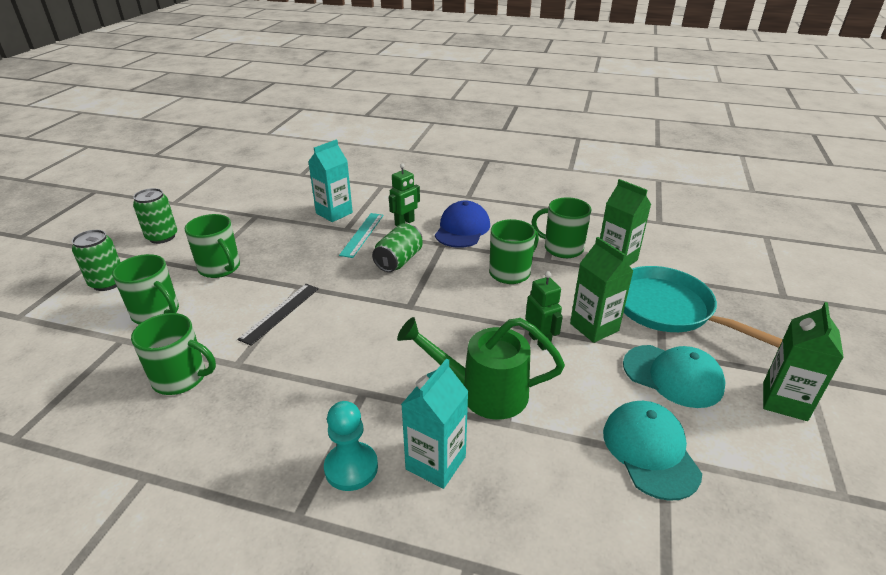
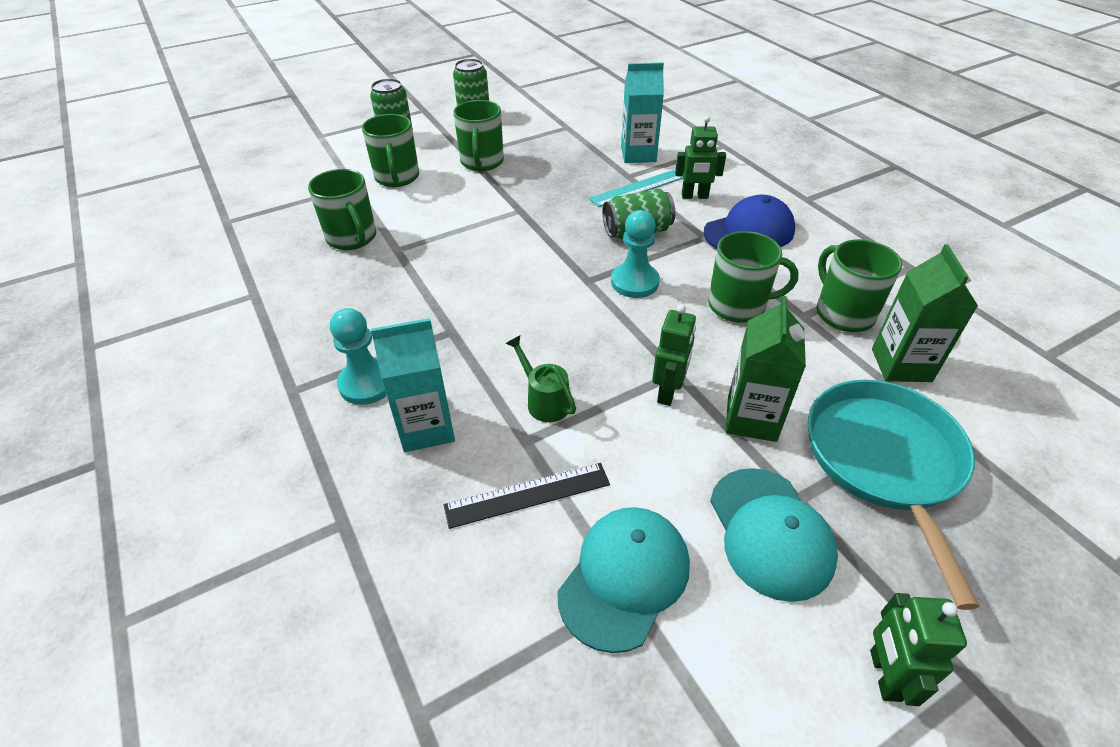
camera: 45 degrees right, 10 degrees up
black ruler [237,284,319,346] -> black ruler moved to [444,463,610,529]
green watering can [397,317,565,420] -> green watering can [506,335,576,422], size x0.53
green carton [763,302,844,421] -> green robot [870,593,967,706]
none -> turquoise pawn [611,210,660,298]

